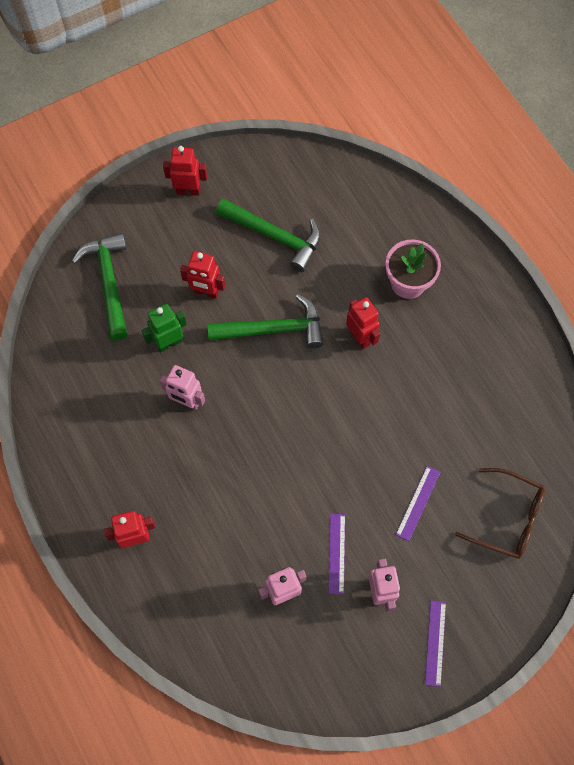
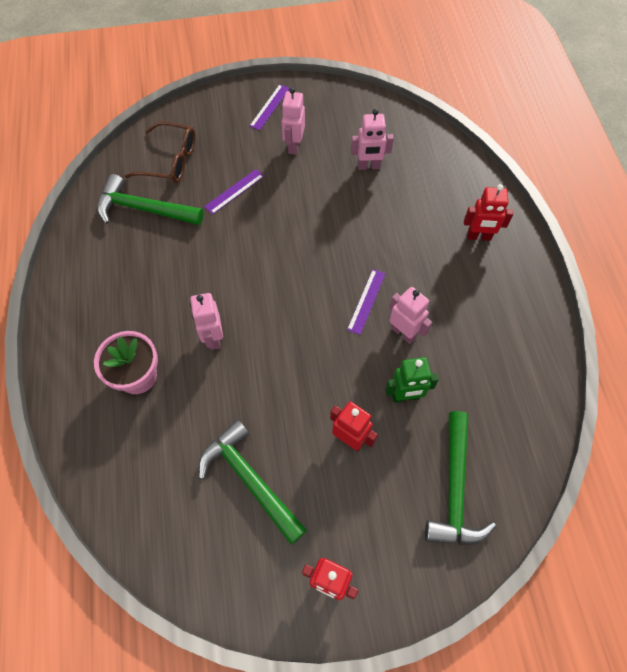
camera: 160 degrees left, 5 degrees down
green hammer [208,294,324,348] -> green hammer moved to [97,174,204,225]
purple ruler [328,514,345,594] -> purple ruler moved to [347,269,386,335]
red robot [346,297,380,349] -> pink robot [190,293,223,350]
brown glasses [455,468,545,559] -> brown glasses turned 150 degrees clockwise [125,121,195,183]

